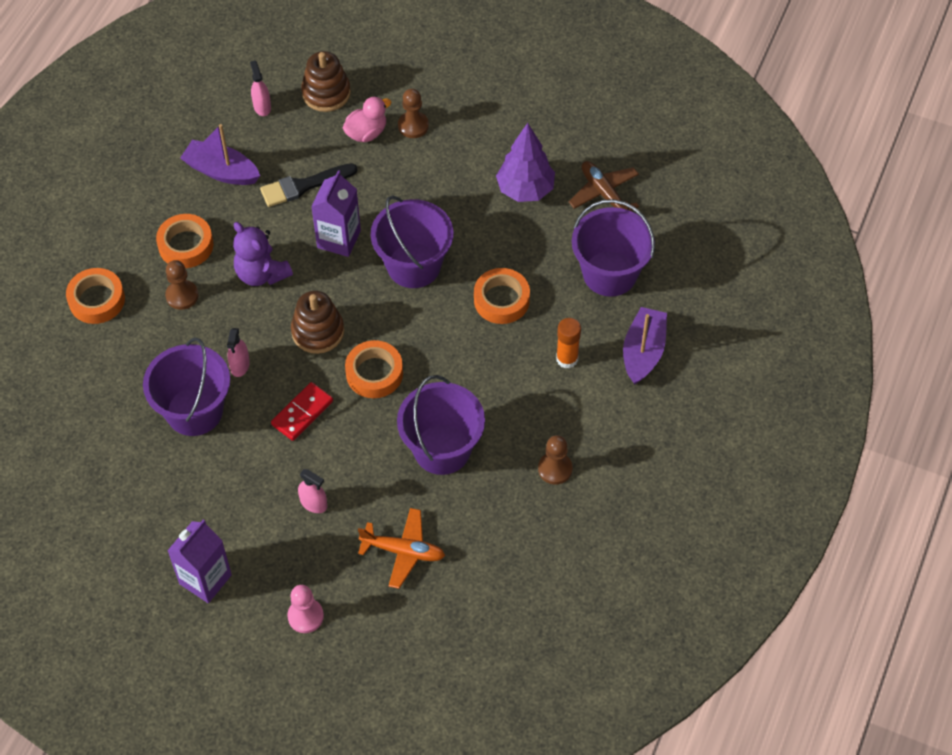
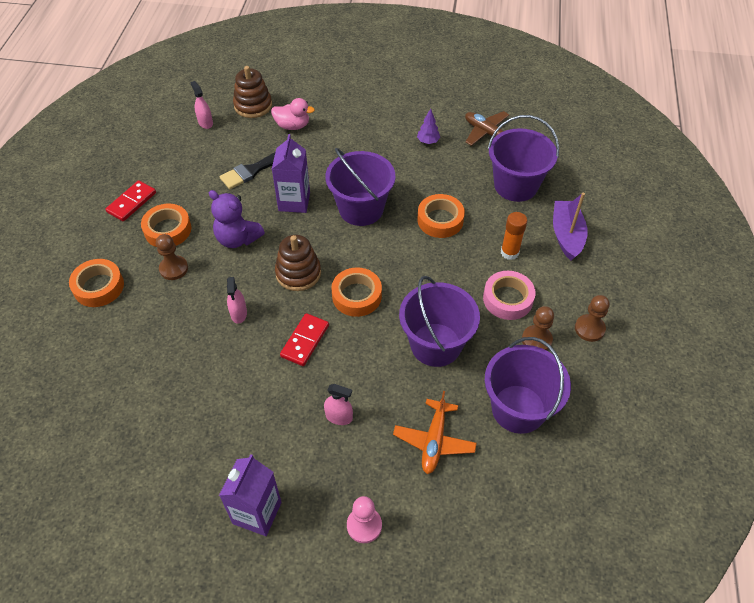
camera: 15 degrees left, 5 degrees down
purple bucket [143,337,230,436] -> purple bucket moved to [485,337,571,434]
purple boat [180,124,260,185] -> none
pink duck [343,96,392,142] -> pink duck turned 60 degrees clockwise [271,98,315,130]
orange plane [358,508,445,589] -> orange plane turned 105 degrees clockwise [393,391,477,474]
brown pawn [398,89,429,138] -> brown pawn moved to [575,295,610,342]
purple tree [496,123,555,202] -> purple tree [417,109,440,144], size x0.50
none -> red domino [105,180,156,221]
none -> pink tape [483,271,536,320]

